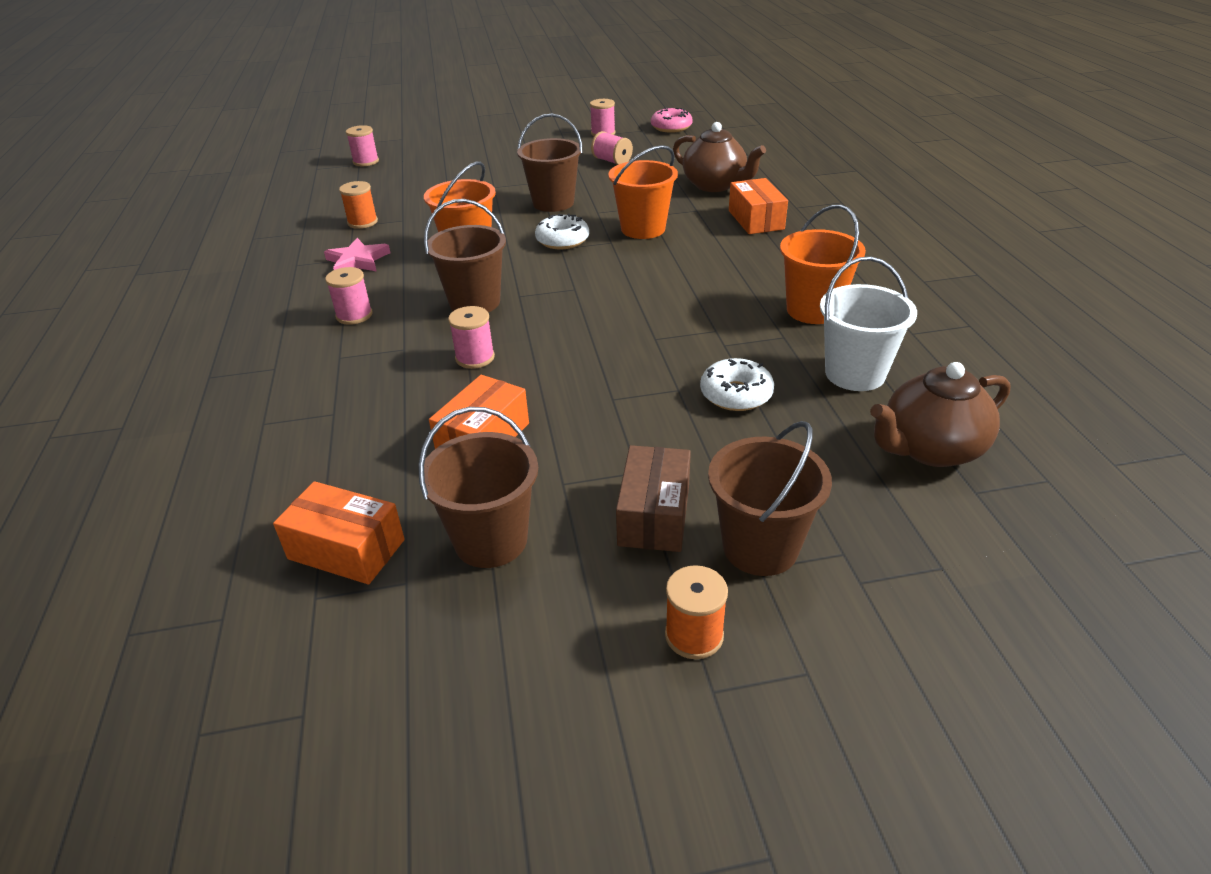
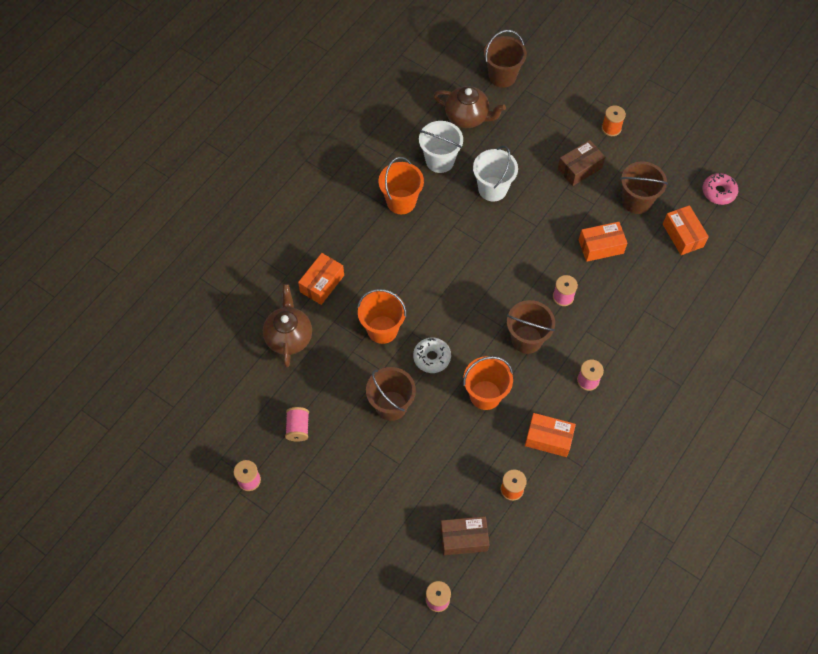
camera: 135 degrees left, 25 degrees up
pink star [324,238,390,272] -> orange box [525,413,576,457]
pink donut [651,107,693,133] -> pink donut moved to [702,173,738,205]
white donut [700,358,774,411] -> white bucket [473,146,518,202]
brown bucket [708,421,832,576] -> brown bucket moved to [484,30,527,88]
none -> brown box [440,516,490,555]

